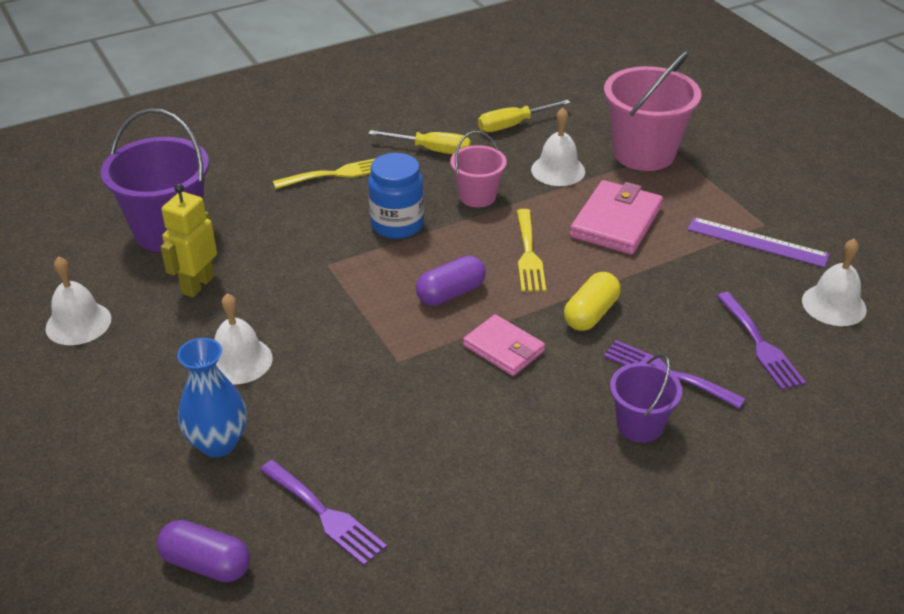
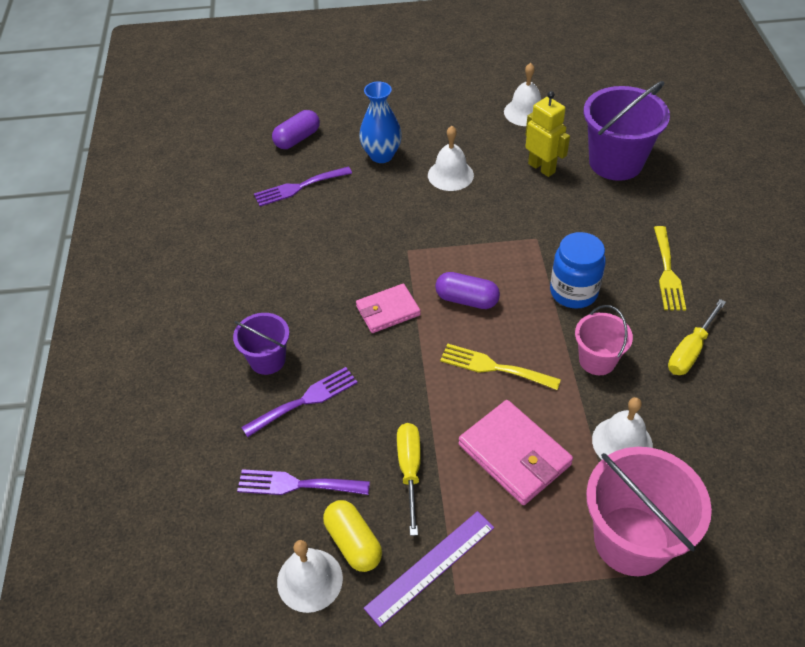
camera: 115 degrees right, 10 degrees up
purple capsule [416,255,486,306] -> purple capsule turned 60 degrees counterclockwise [435,272,500,309]
yellow screwdriver [478,100,571,132] -> yellow screwdriver moved to [397,423,421,536]
yellow capsule [564,272,621,331] -> yellow capsule moved to [323,500,382,572]

